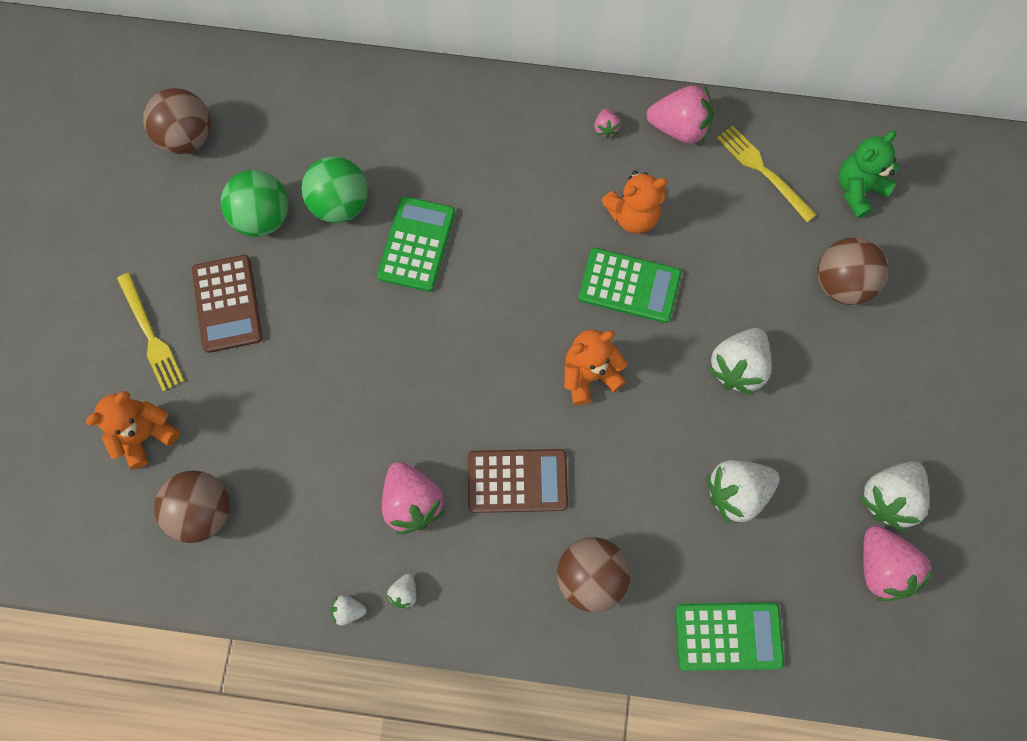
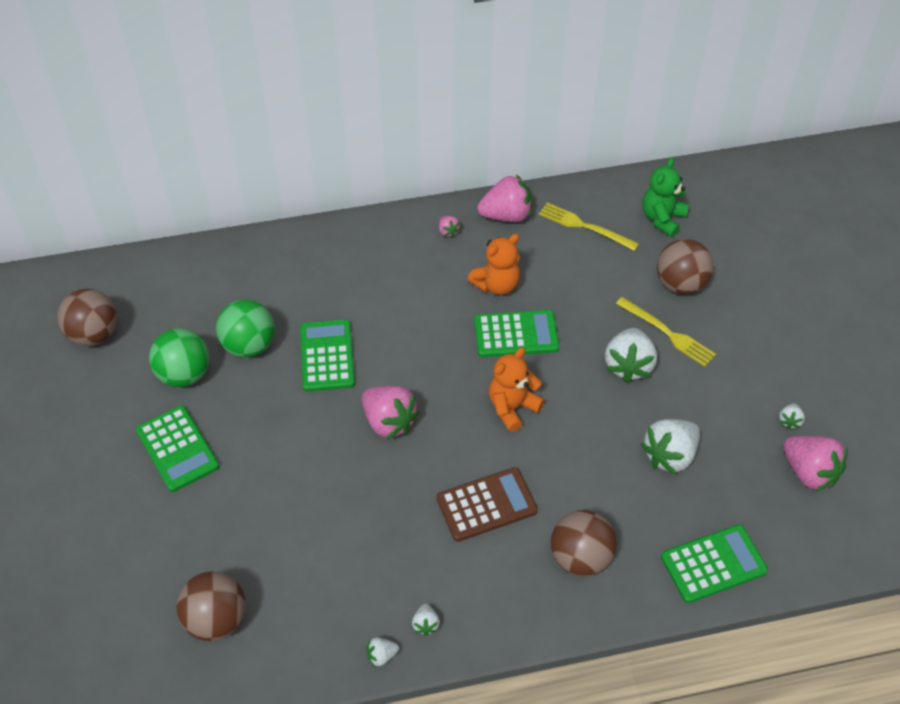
camera: 20 degrees left, 20 degrees down
orange teddy bear [86,391,180,470] -> none
yellow fork [117,273,184,392] -> yellow fork moved to [616,297,716,367]
brown calculator [192,255,263,353] -> green calculator [136,405,219,492]
pink strawberry [382,462,445,535] -> pink strawberry moved to [362,386,420,439]
white strawberry [860,461,929,532] -> white strawberry [779,403,805,429], size x0.47

